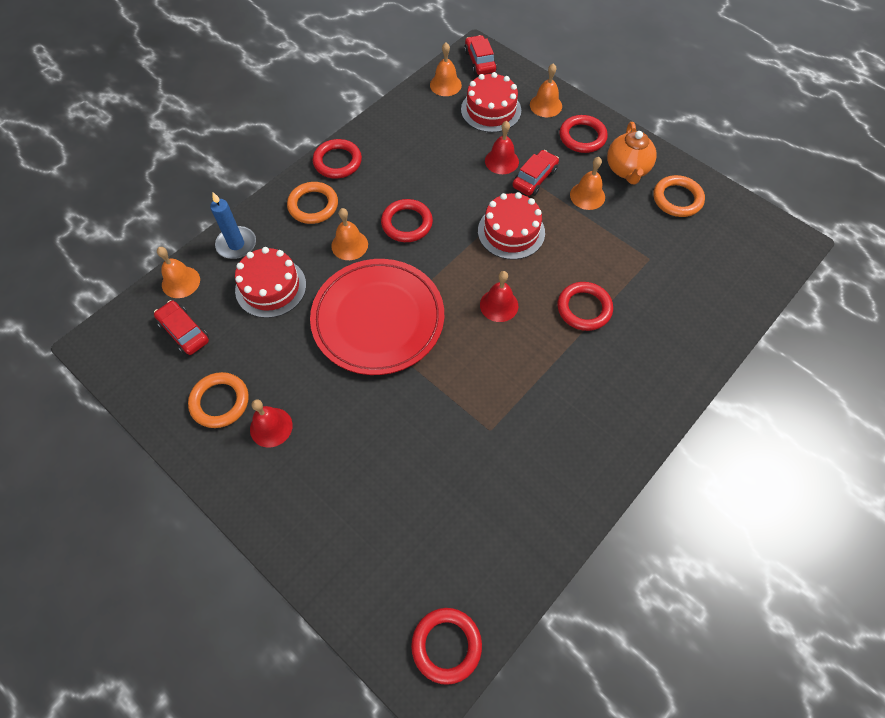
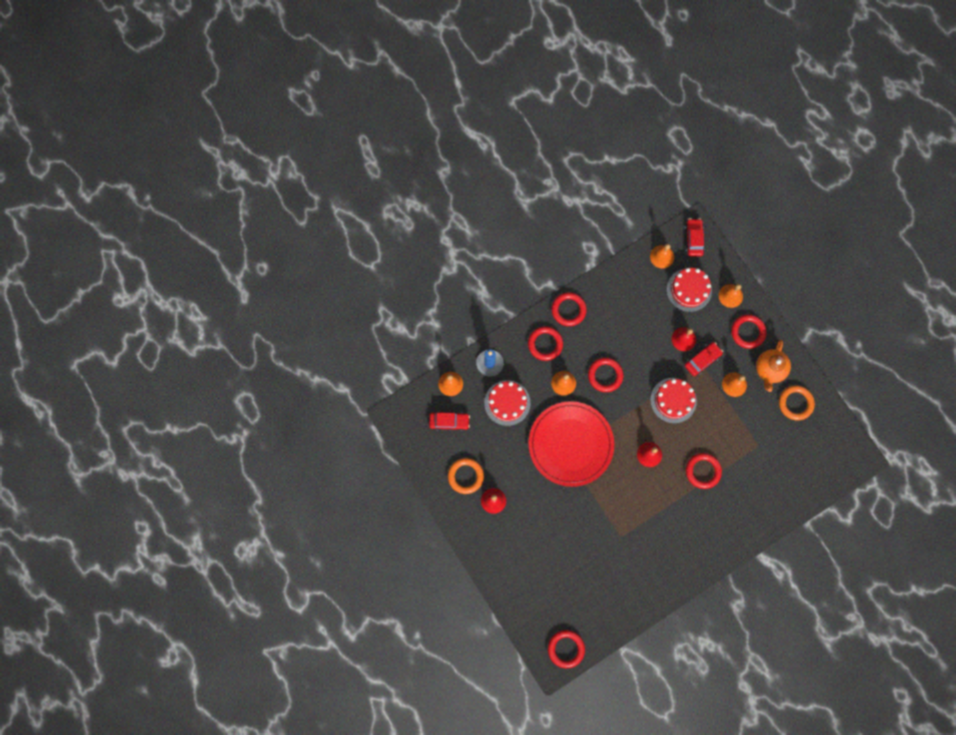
camera: 15 degrees right, 15 degrees up
red car [154,300,209,355] -> red car turned 120 degrees clockwise [429,411,470,432]
orange ring [287,182,338,224] -> red ring [528,326,563,361]

